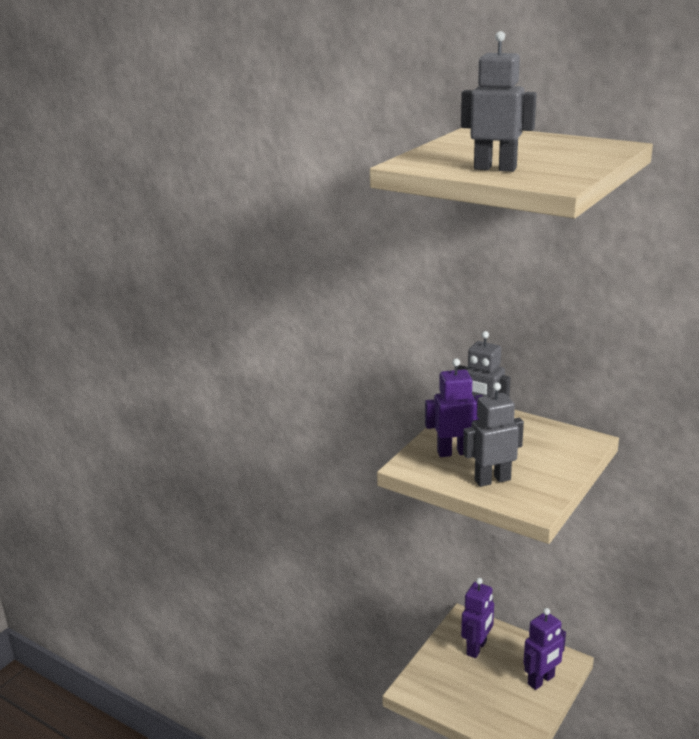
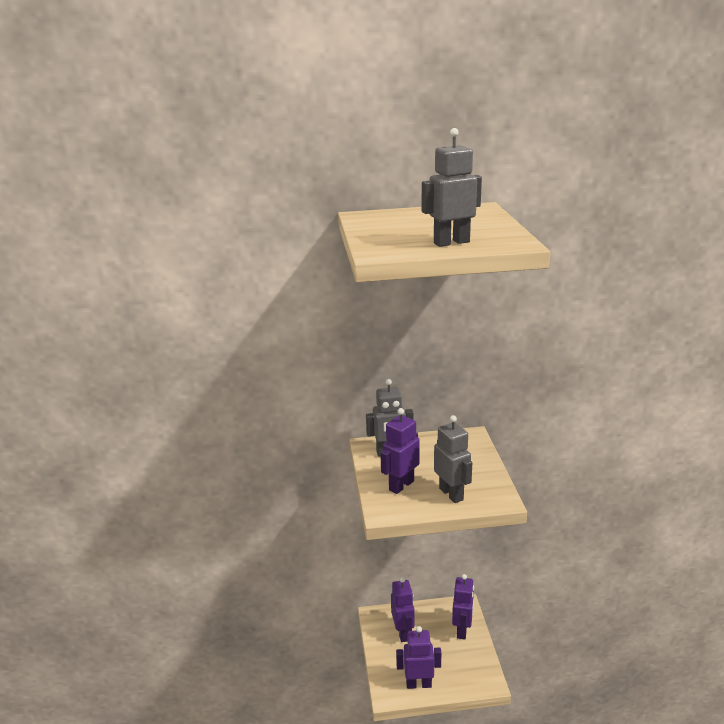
camera: 40 degrees left, 0 degrees up
grey robot [463,382,524,487] -> grey robot turned 120 degrees clockwise [434,415,472,503]
none -> purple robot [396,626,441,689]

